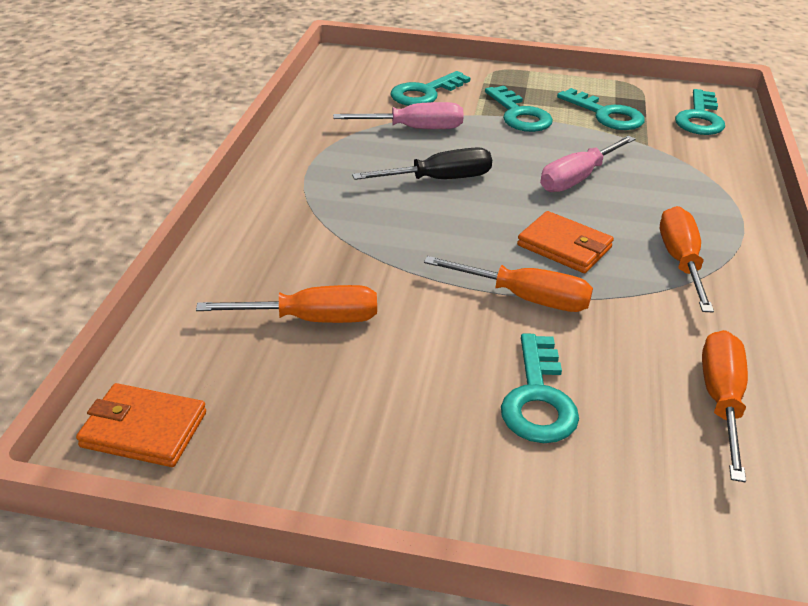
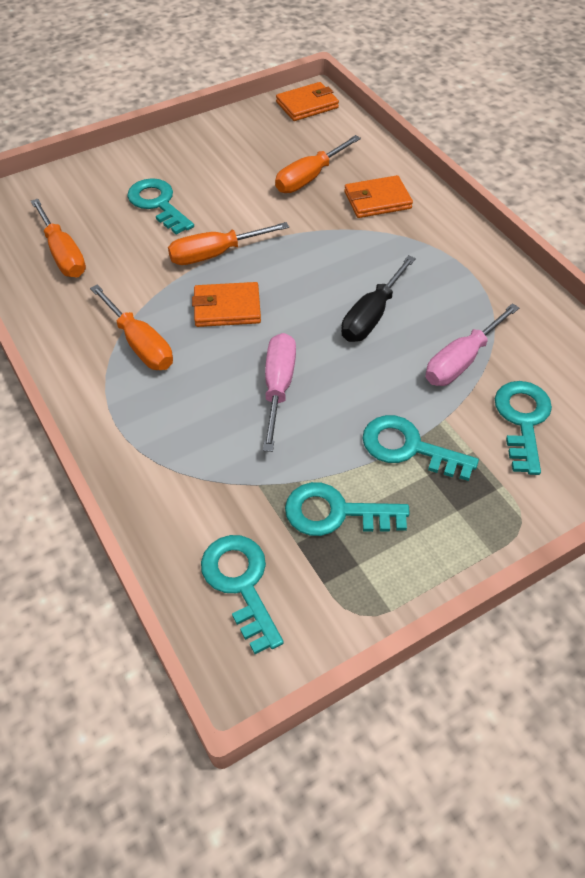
camera: 140 degrees right, 15 degrees up
none -> orange wallet [344,175,413,218]

